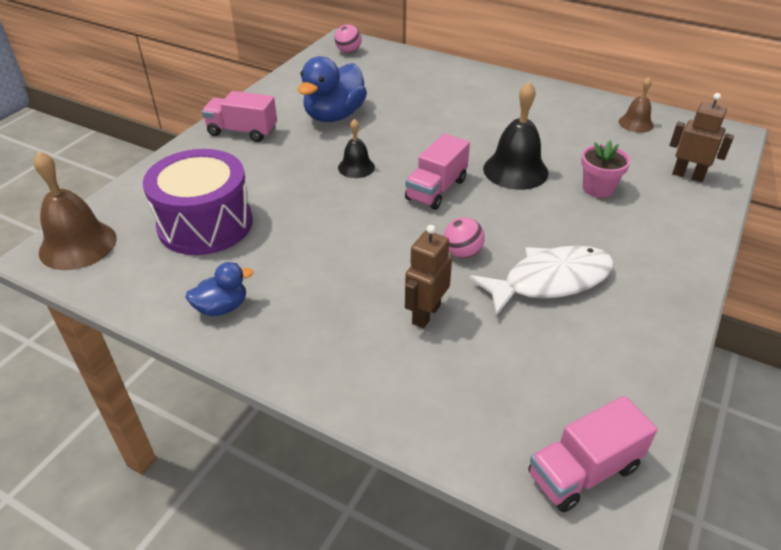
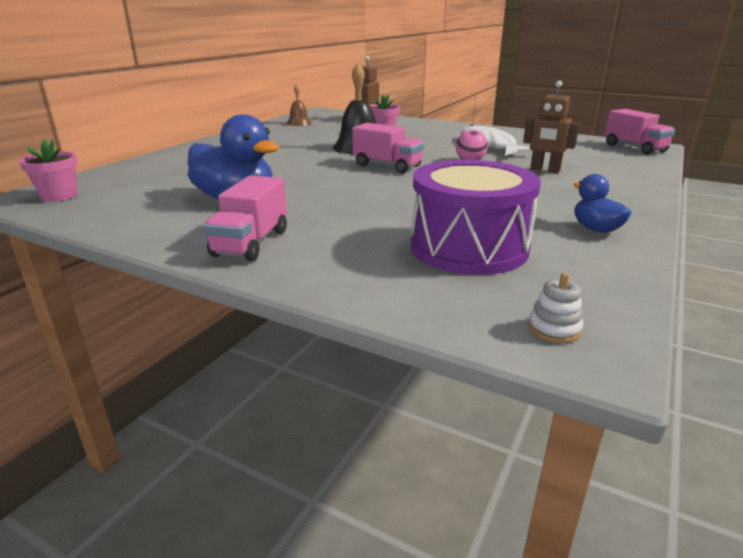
camera: 90 degrees left, 15 degrees down
brown bell [34,151,117,270] -> white stacking toy [528,273,583,343]
pink ball [335,24,362,53] -> pink flower pot [19,139,77,202]
black bell [338,118,375,178] -> none

